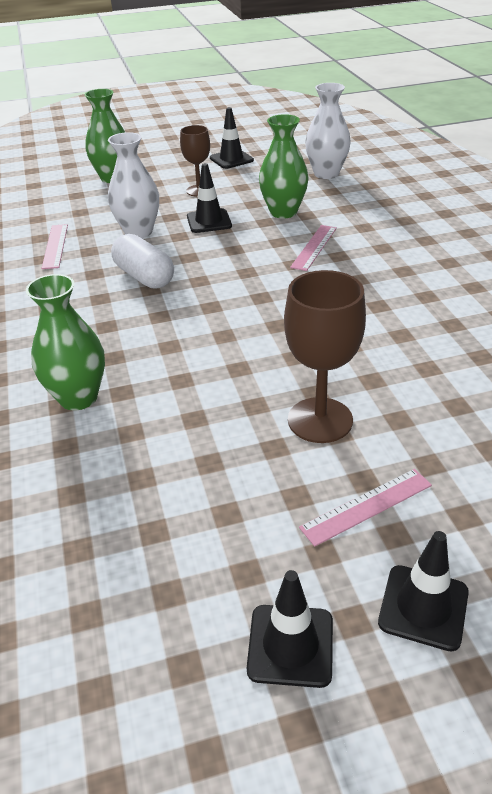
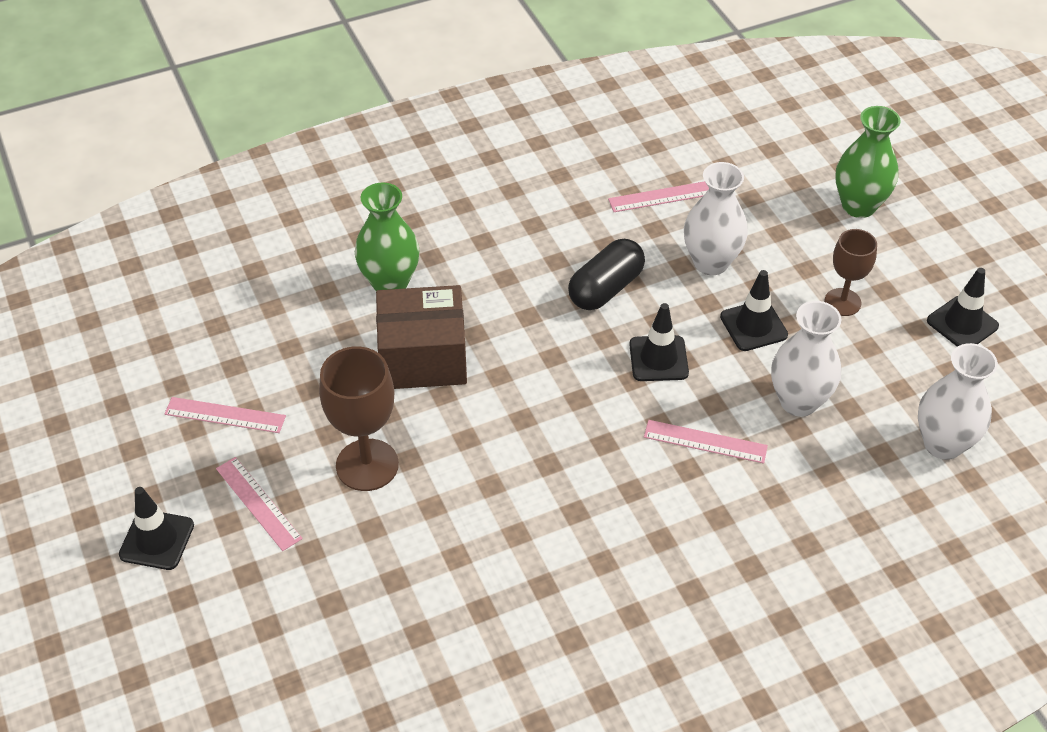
camera: 80 degrees right, 10 degrees up
white capsule [111,234,174,289] -> black capsule [568,239,645,310]
black traffic cone [247,570,333,688] -> black traffic cone moved to [629,303,689,381]
green vase [259,114,309,219] -> white vase [771,301,842,417]
none -> pink ruler [164,397,286,433]
none -> brown box [376,285,467,389]

